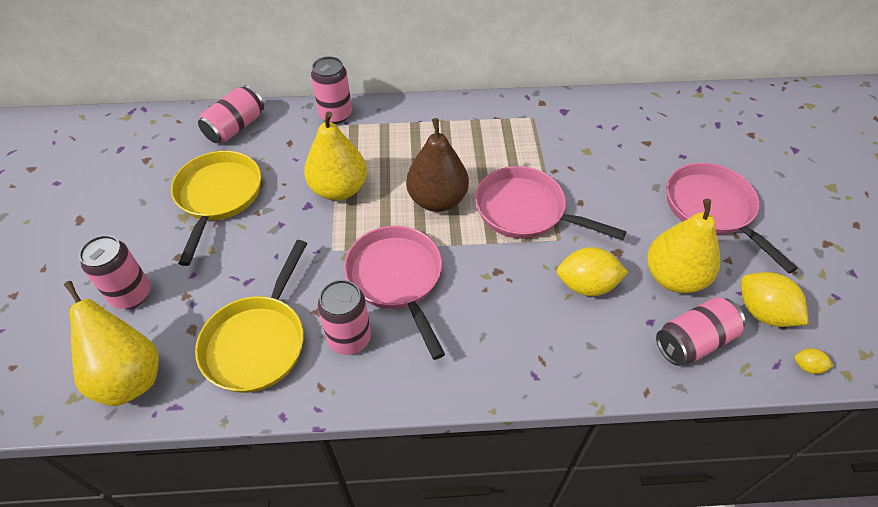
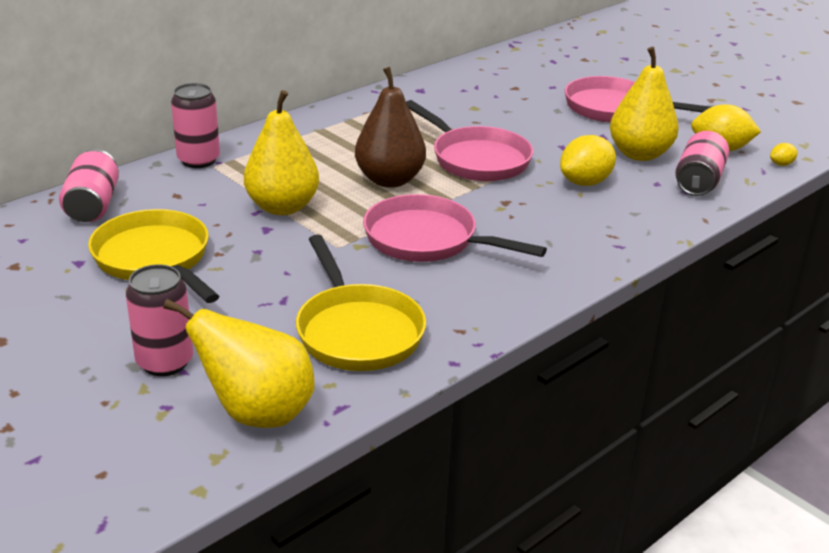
camera: 40 degrees left, 20 degrees down
pink can [317,280,371,355] -> none
pink pan [475,166,626,240] -> pink pan turned 120 degrees counterclockwise [406,100,533,181]

